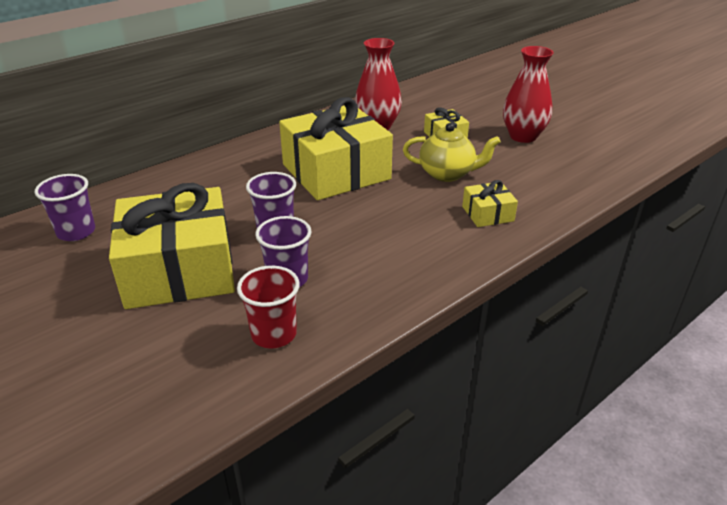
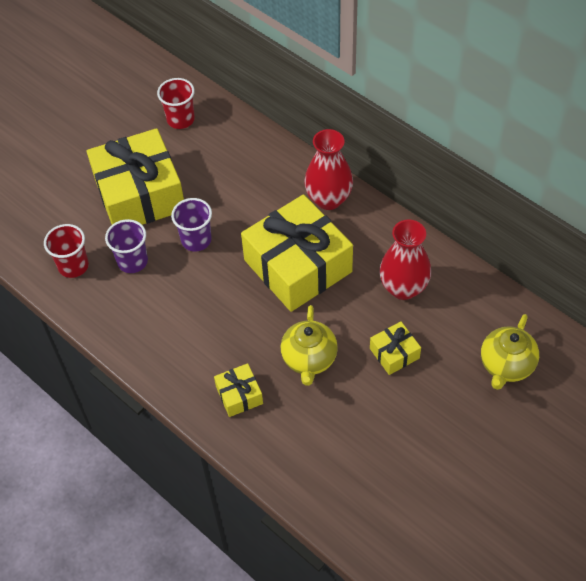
camera: 85 degrees right, 20 degrees up
purple cup [35,174,95,241] -> red cup [157,78,195,129]
red vase [503,46,553,143] -> red vase moved to [304,129,353,210]
none -> yellow teapot [481,314,539,390]

